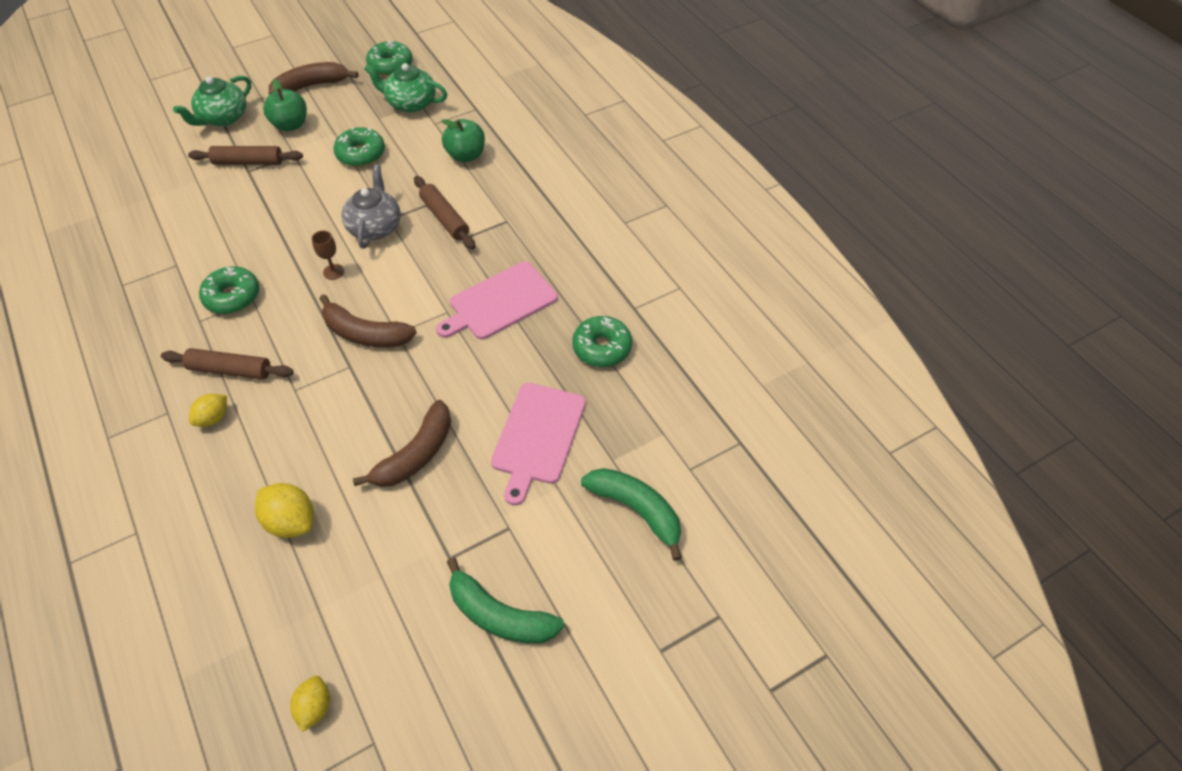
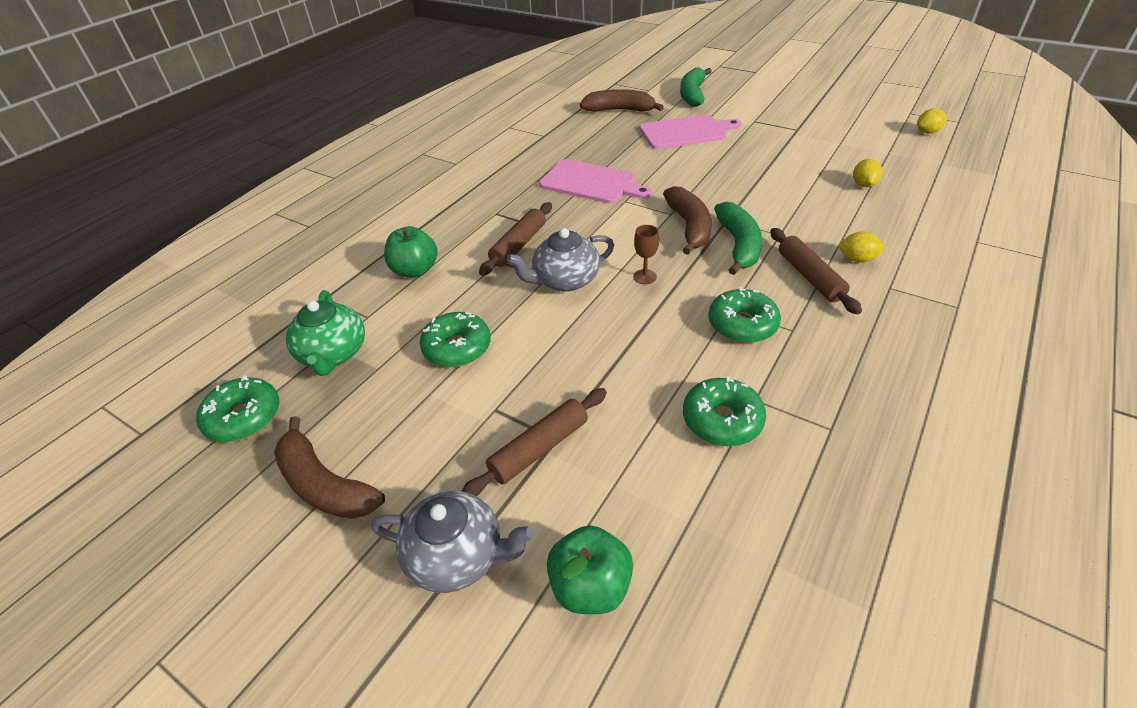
camera: 115 degrees left, 10 degrees down
green teapot [173,76,251,126] -> grey teapot [371,491,534,593]
brown rolling pin [188,146,303,165] -> brown rolling pin turned 75 degrees clockwise [462,388,607,496]
yellow lemon [255,483,314,538] -> yellow lemon [853,159,882,187], size x0.65
green apple [263,79,307,131] -> green apple moved to [547,526,633,614]
brown banana [353,400,451,487] -> brown banana moved to [580,89,664,112]
green banana [447,557,564,644] -> green banana moved to [714,202,762,275]
green donut [572,316,632,367] -> green donut moved to [683,376,766,446]

